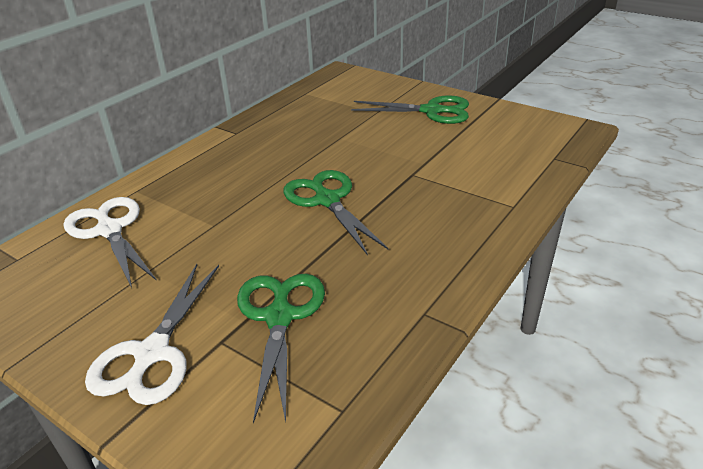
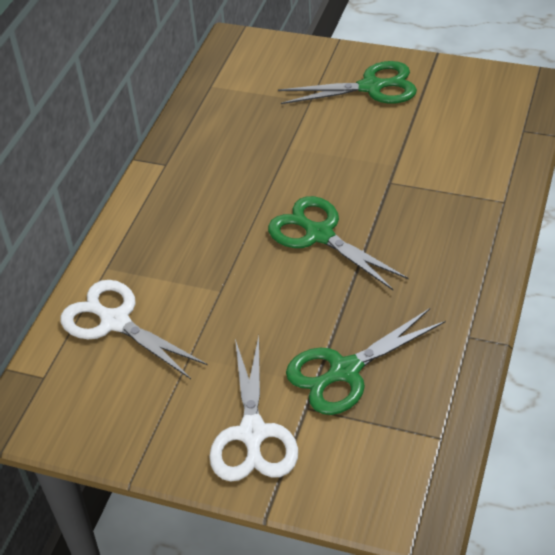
camera: 15 degrees left, 10 degrees up
green scissors [237,274,325,423] -> green scissors turned 105 degrees counterclockwise [286,308,446,415]

